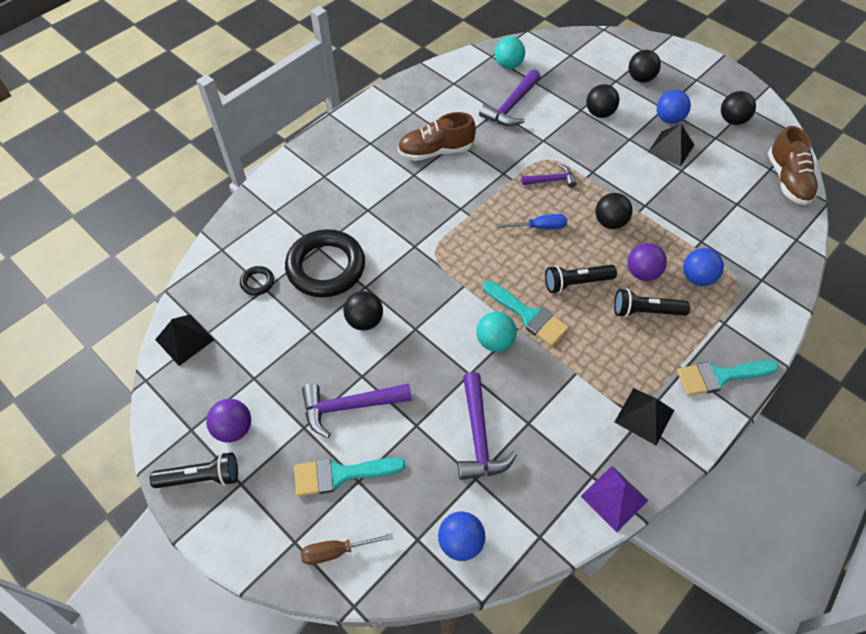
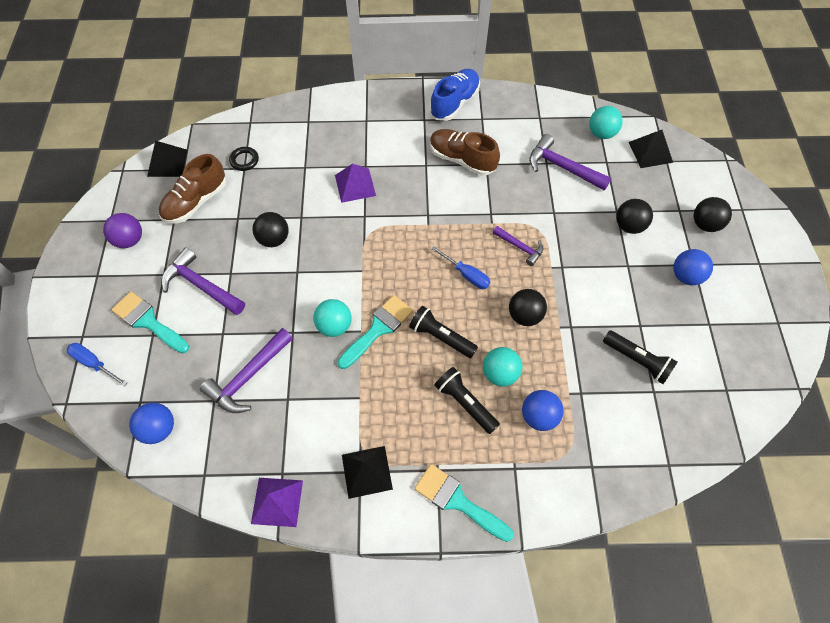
camera: 45 degrees right, 5 degrees up
black flashlight [150,452,238,488] -> black flashlight moved to [603,330,677,384]
black ring [285,229,365,297] -> none
brown screwdriver [301,533,393,565] -> blue screwdriver [67,343,127,387]
purple hammer [479,69,541,126] -> purple hammer turned 45 degrees clockwise [529,134,612,191]
turquoise brush [483,281,569,346] -> turquoise brush turned 135 degrees counterclockwise [338,295,413,369]
purple ball [627,243,667,281] -> turquoise ball [483,347,523,387]
black pyramid [648,124,694,167] -> black pyramid moved to [629,130,673,168]
black ball [721,91,756,125] -> none
brown shoe [768,126,819,205] -> brown shoe moved to [159,154,227,223]
none -> purple pyramid [335,164,376,203]
none -> blue shoe [430,69,480,121]

